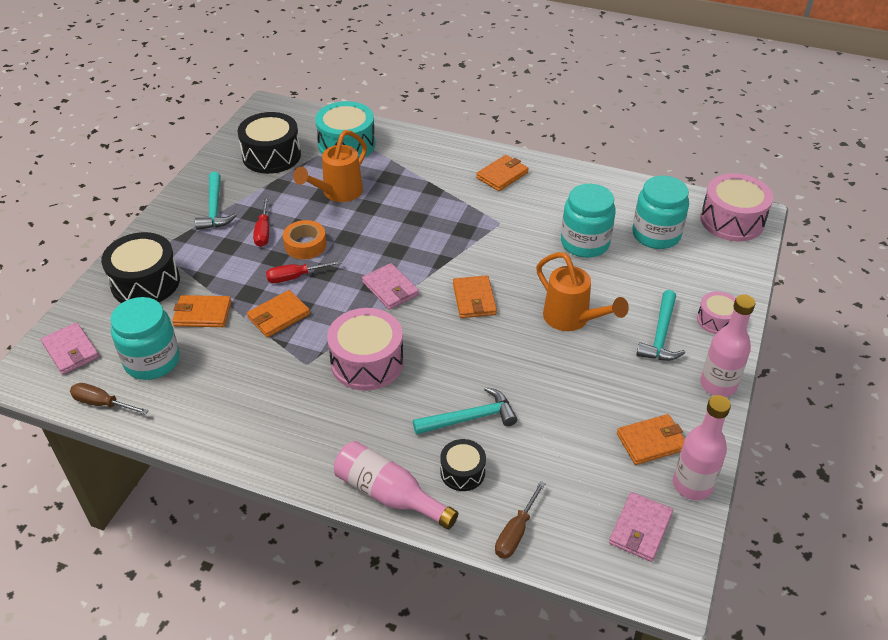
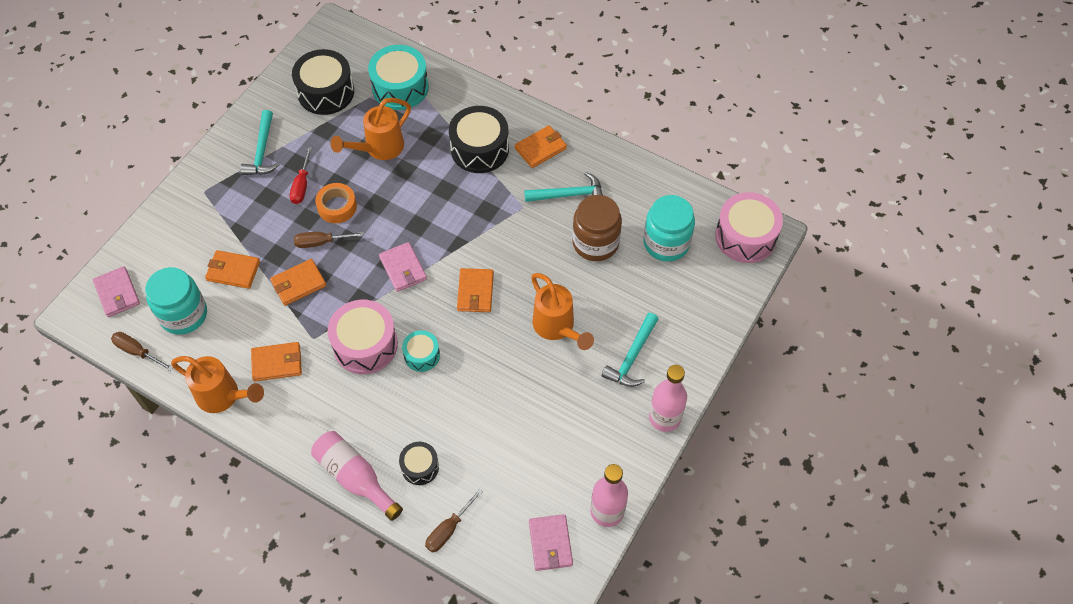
camera: 10 degrees right, 15 degrees up
black drum [101,232,180,303] -> black drum moved to [449,106,509,173]
red screwdriver [266,260,342,283] -> brown screwdriver [294,232,364,248]
turquoise hammer [413,387,517,435] -> turquoise hammer moved to [524,172,603,202]
turquoise jar [561,184,616,258] -> brown jar [572,195,622,261]
pink wallet [609,492,673,562] -> pink wallet turned 45 degrees counterclockwise [529,514,573,571]
orange wallet [617,414,685,465] -> orange wallet moved to [251,342,302,381]
pink drum [697,291,736,334] -> none
none -> orange watering can [171,356,264,413]
none -> turquoise drum [402,330,440,372]

